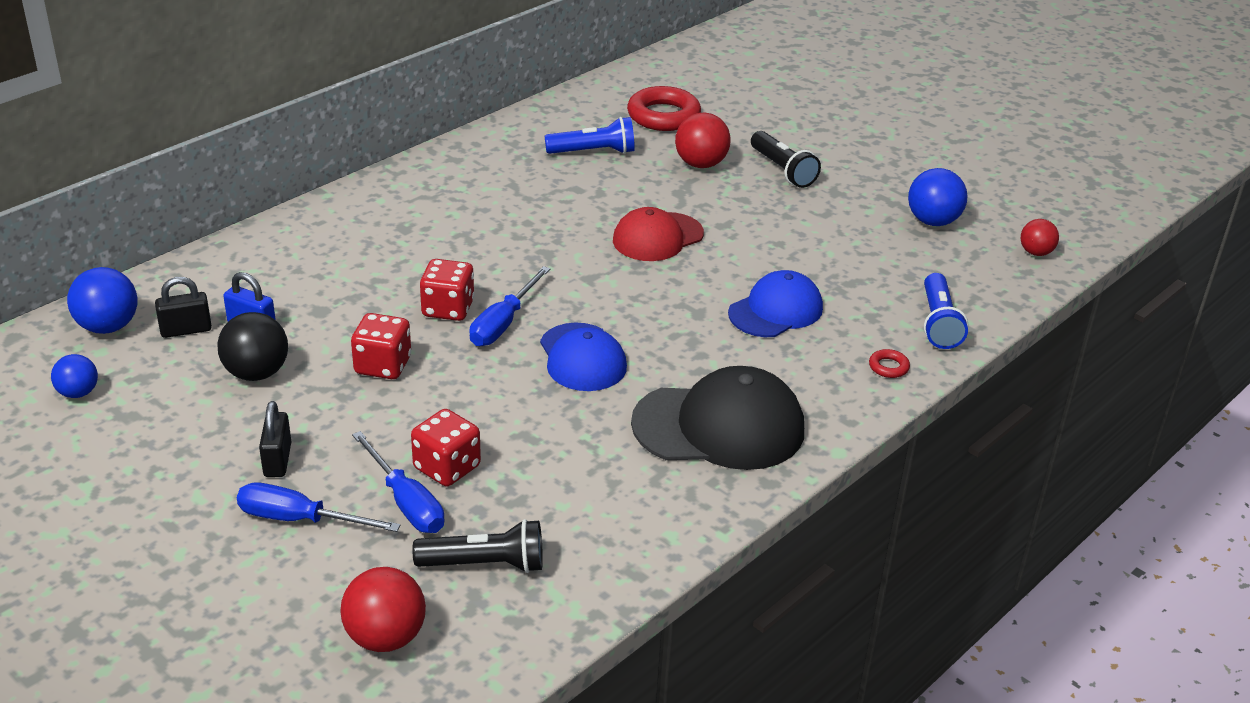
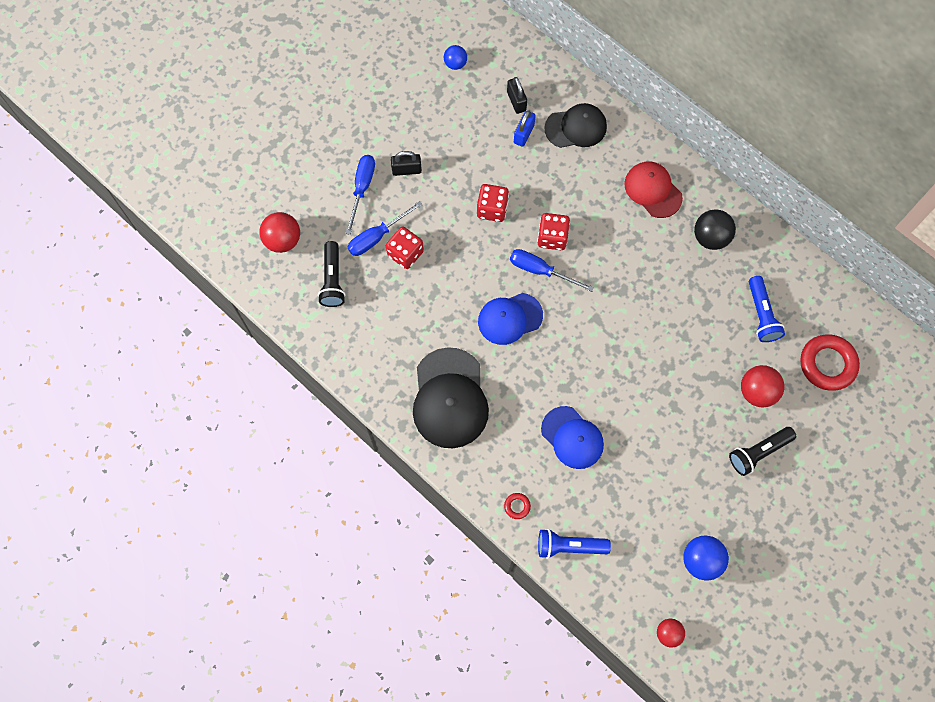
camera: 90 degrees right, 35 degrees up
blue ball [67,267,138,334] -> none
black ball [217,312,288,381] -> black ball moved to [694,209,736,250]
red cap [613,207,704,261] -> red cap moved to [624,161,683,218]
none -> black cap [544,103,607,148]

